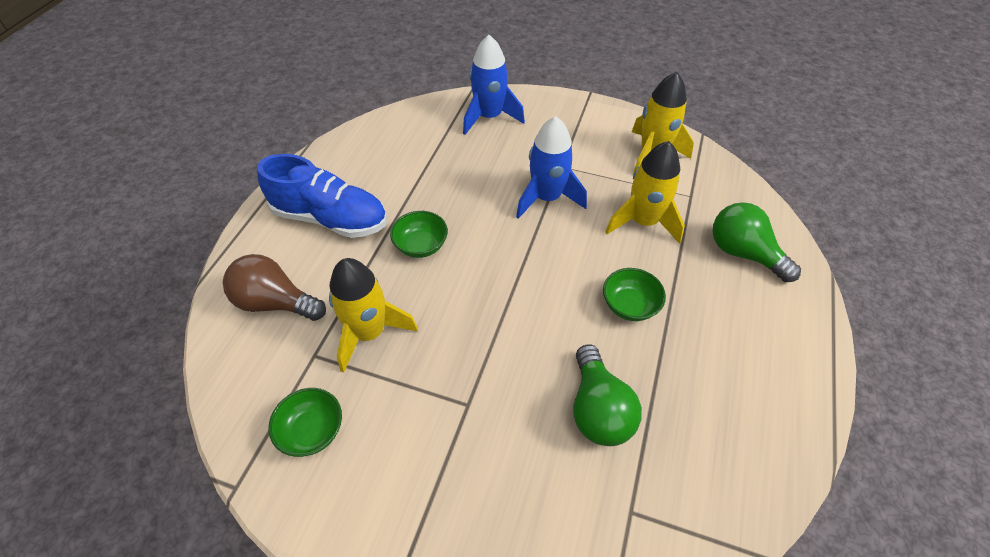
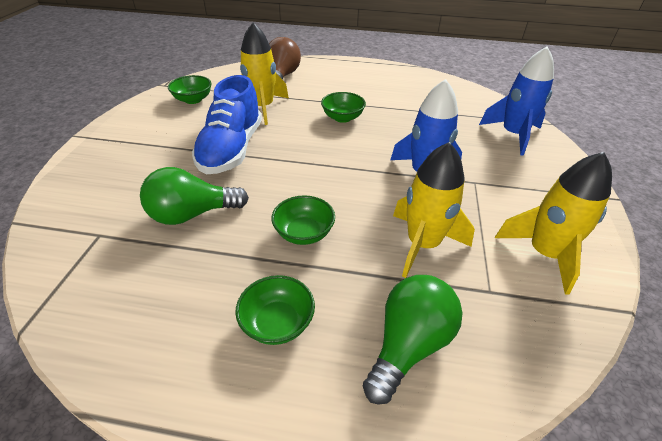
camera: 80 degrees right, 10 degrees down
blue shoe [257,154,387,238] -> blue shoe moved to [192,75,262,174]
none -> green bowl [235,275,315,345]

